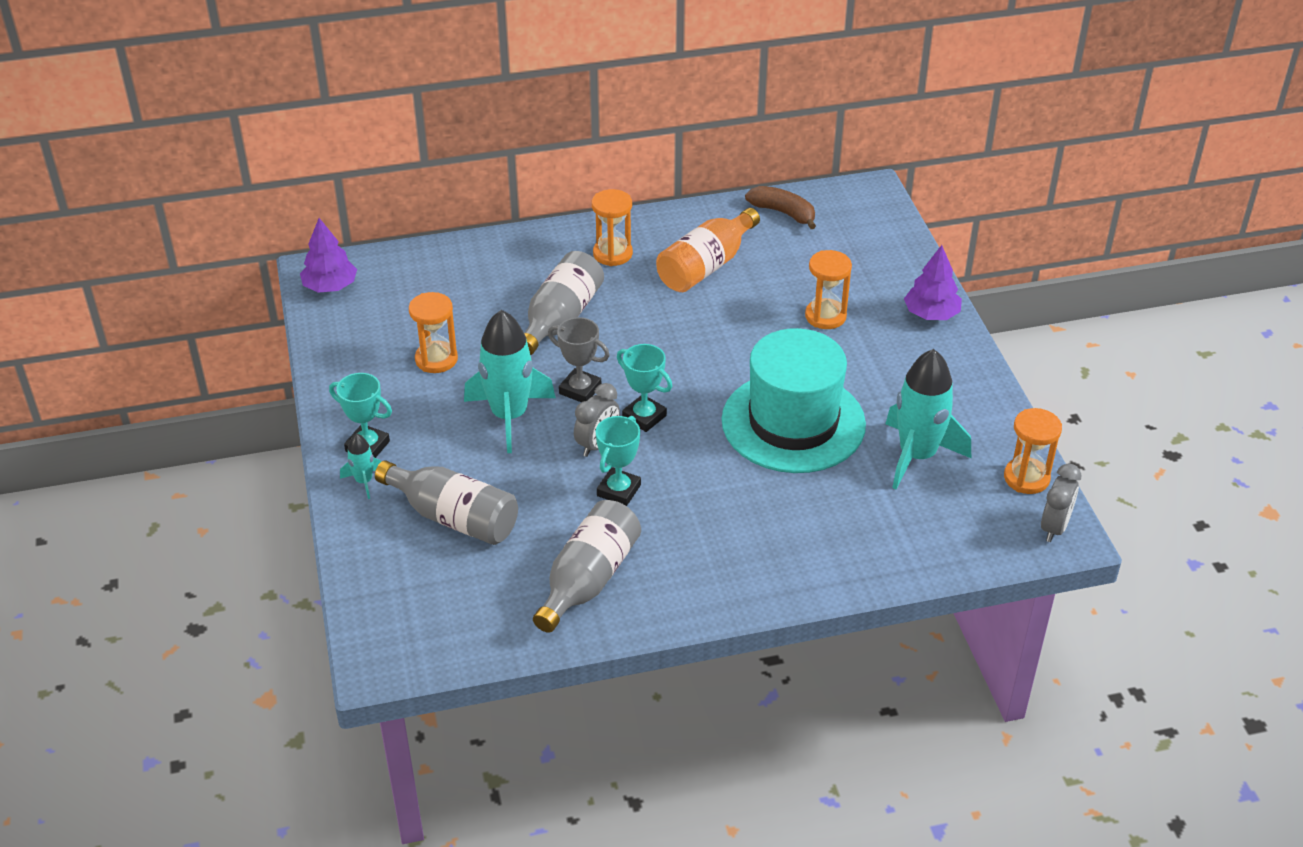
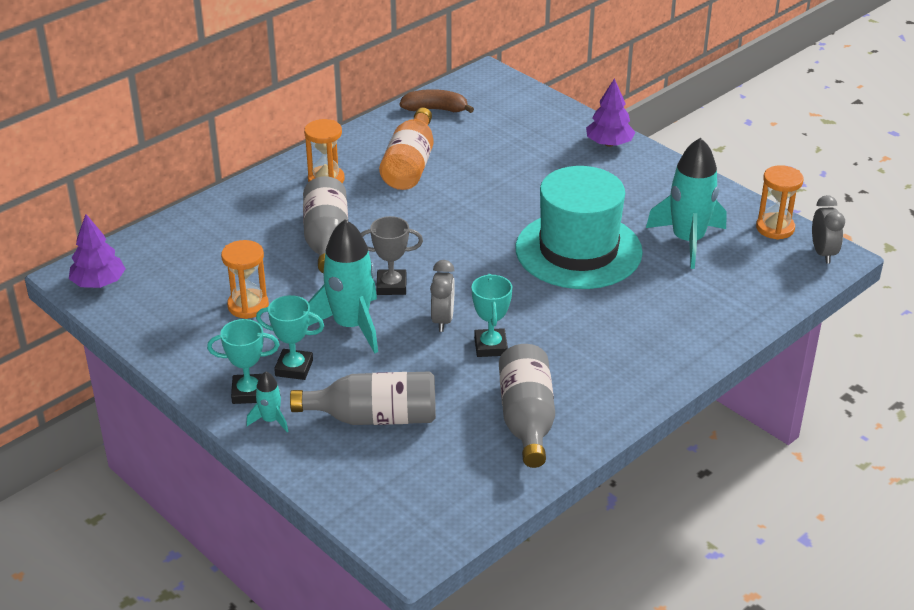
camera: 30 degrees left, 5 degrees down
turquoise trophy [617,344,672,432] -> turquoise trophy moved to [256,295,324,380]
orange hourglass [805,250,852,329] -> none

